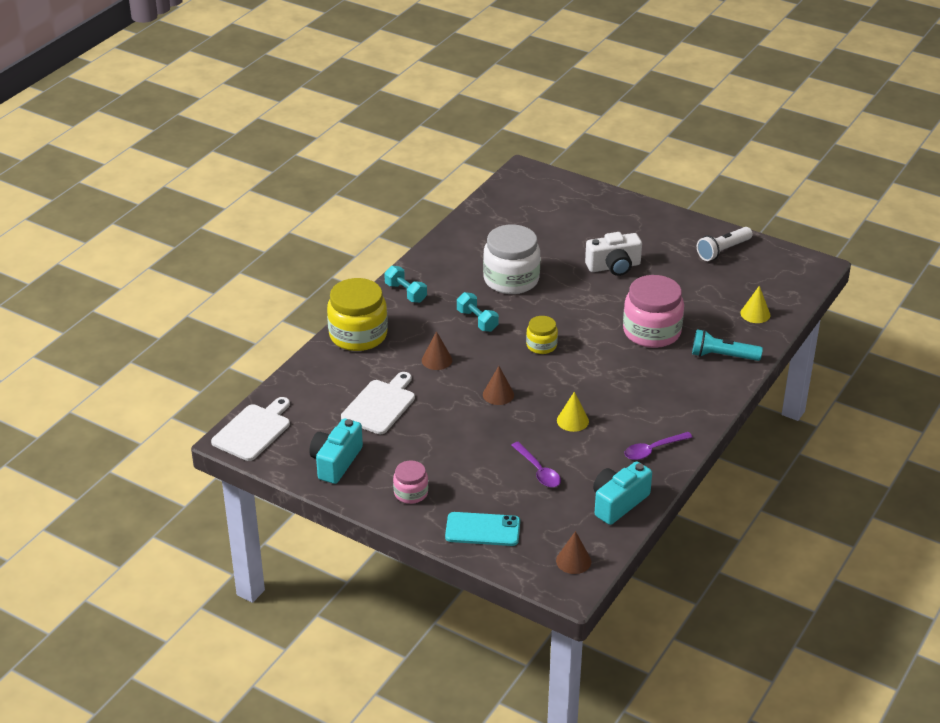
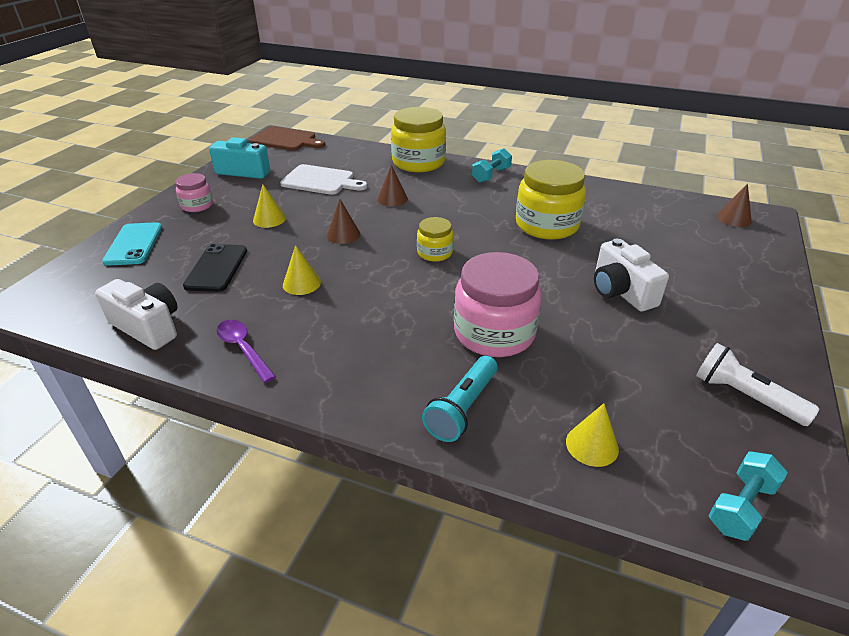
camera: 80 degrees right, 0 degrees up
white cutting board [211,397,290,461] -> brown cutting board [250,126,325,151]
turquoise dumbbell [457,292,499,332] -> turquoise dumbbell moved to [708,451,788,541]
white jar [483,225,540,294] -> yellow jar [516,160,586,240]
purple spoon [511,442,561,487] -> black phone [183,244,247,292]
brown cone [556,531,591,574] -> brown cone moved to [717,183,752,227]
turquoise camera [593,461,652,525] -> white camera [95,279,177,350]
turquoise flashlight [692,329,763,361] -> turquoise flashlight turned 150 degrees counterclockwise [422,356,498,442]
none -> yellow cone [253,184,286,228]

